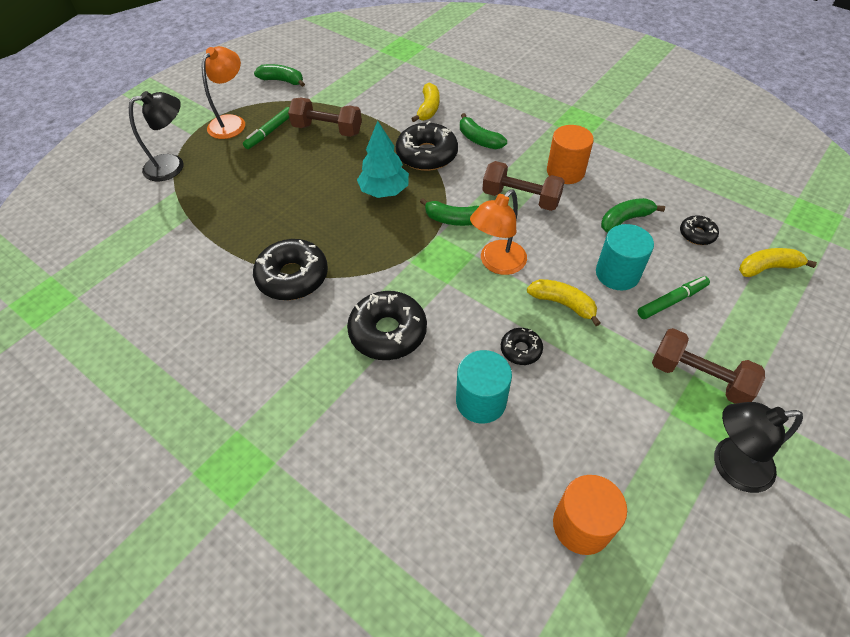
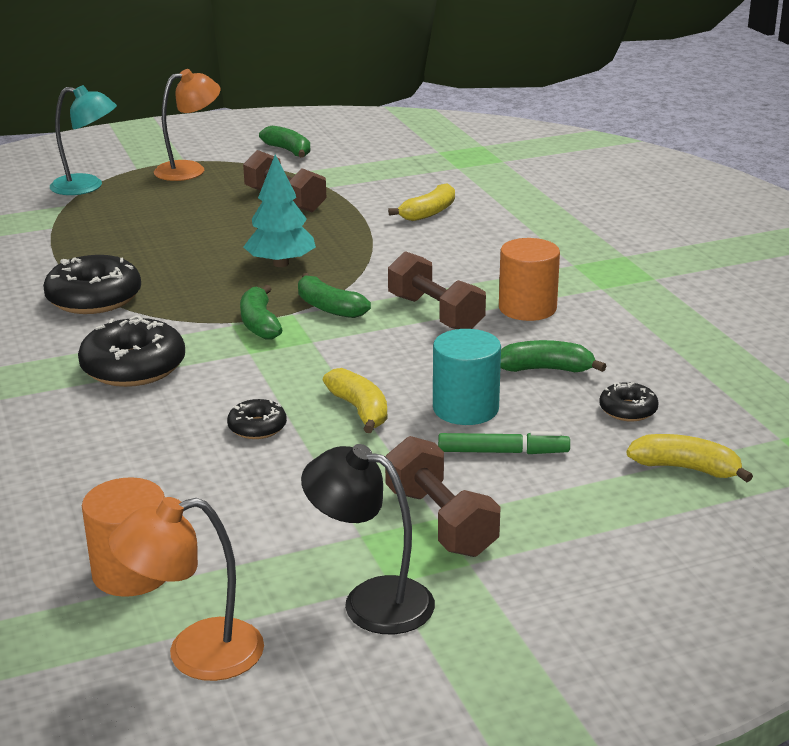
camera: 30 degrees right, 25 degrees down
black lamp [129,91,183,181] -> turquoise lamp [50,85,117,195]
green marker [243,107,290,149] -> none
black donut [396,121,458,171] -> none
turquoise cylinder [456,350,512,424] -> none
green banana [460,113,507,149] -> green banana moved to [240,285,283,340]
orange lamp [470,189,527,275] -> orange lamp moved to [108,497,264,681]

